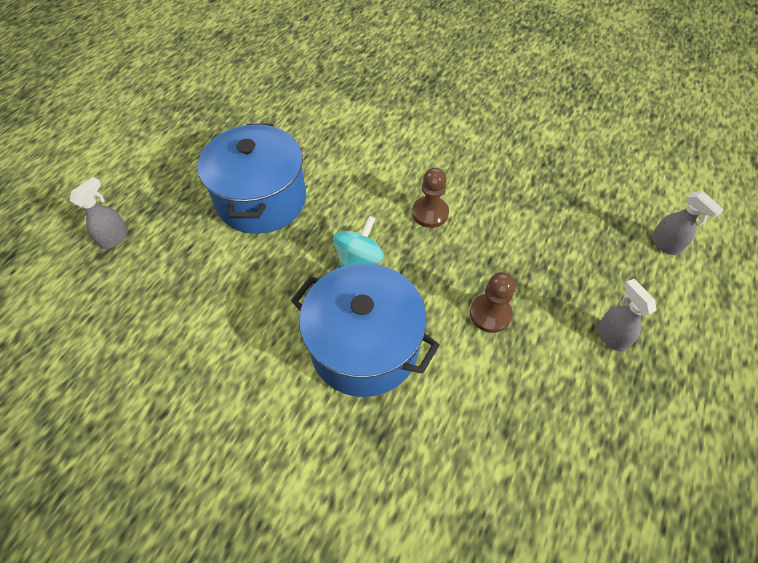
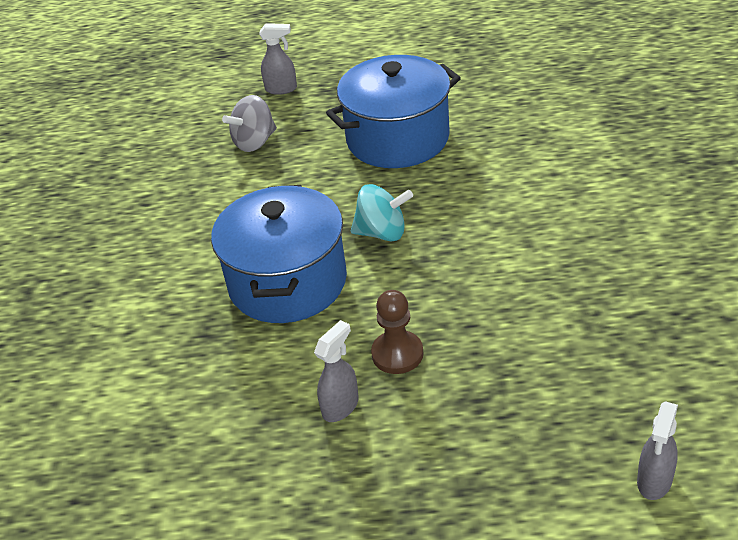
camera: 65 degrees right, 15 degrees down
brown pawn [412,168,449,228] -> none
grey spray bottle [598,279,657,352] -> grey spray bottle moved to [314,320,359,422]
none -> grey spinning top [222,95,277,152]

